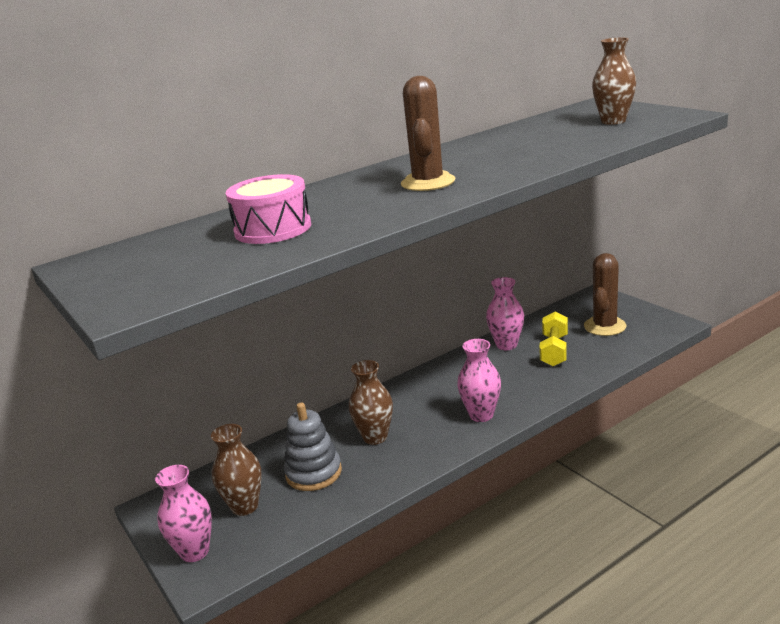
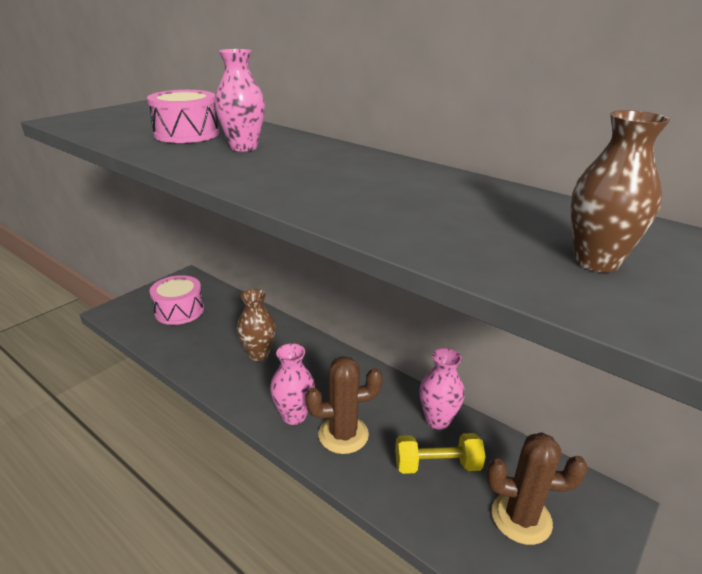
camera: 70 degrees right, 5 degrees up
pink vase [155,465,212,562] -> pink vase moved to [215,49,265,151]
brown vase [211,424,262,516] -> pink drum [150,275,204,325]
grey stacking toy [284,403,342,491] -> none
brown cactus [401,76,455,191] -> brown cactus moved to [305,356,383,454]

